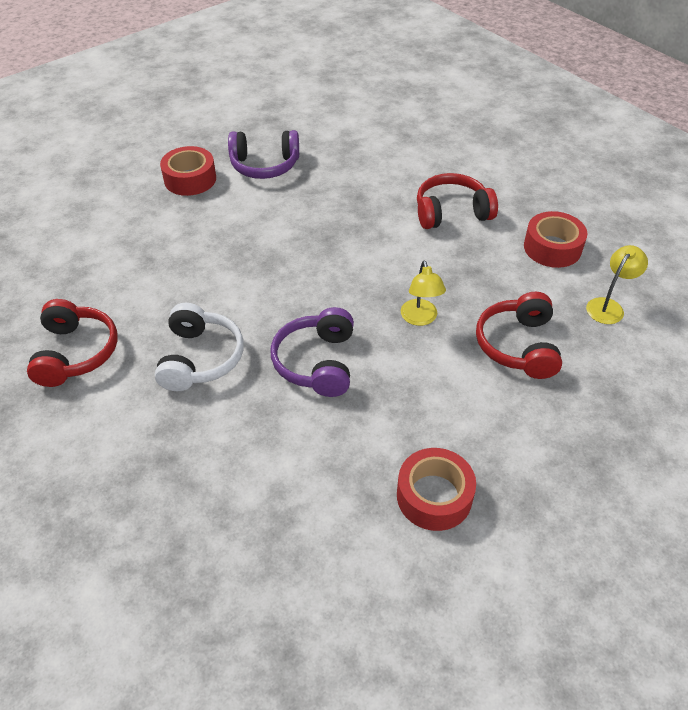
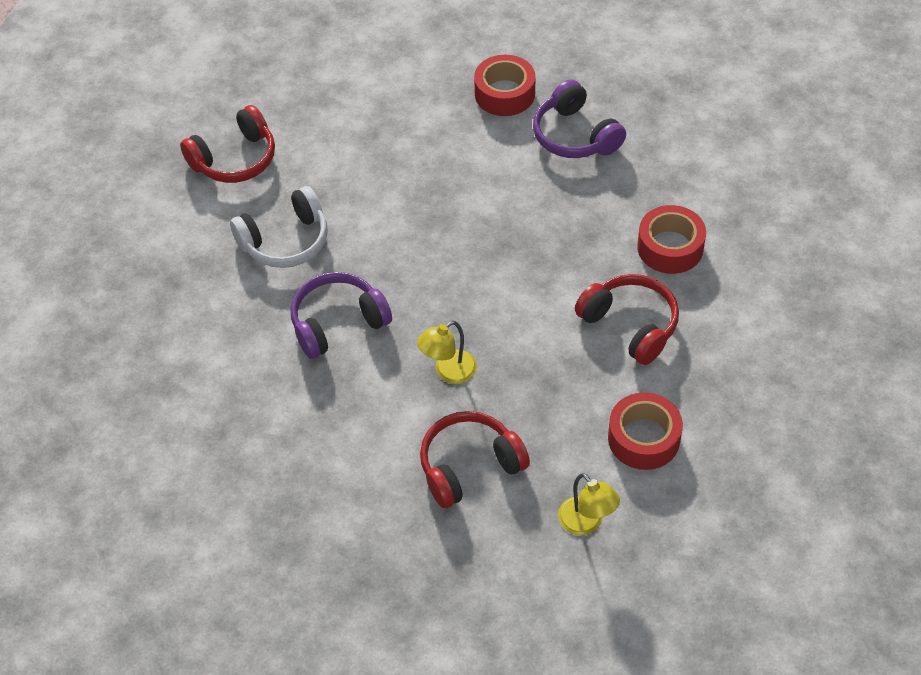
camera: 60 degrees right, 5 degrees up
red tape [397,448,476,531] -> red tape moved to [637,205,706,274]
yellow lamp [586,245,648,324] -> yellow lamp turned 45 degrees clockwise [558,473,620,535]

